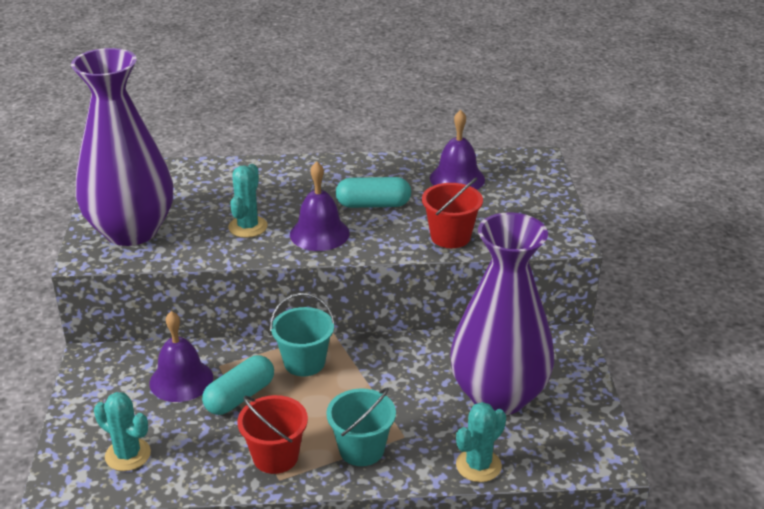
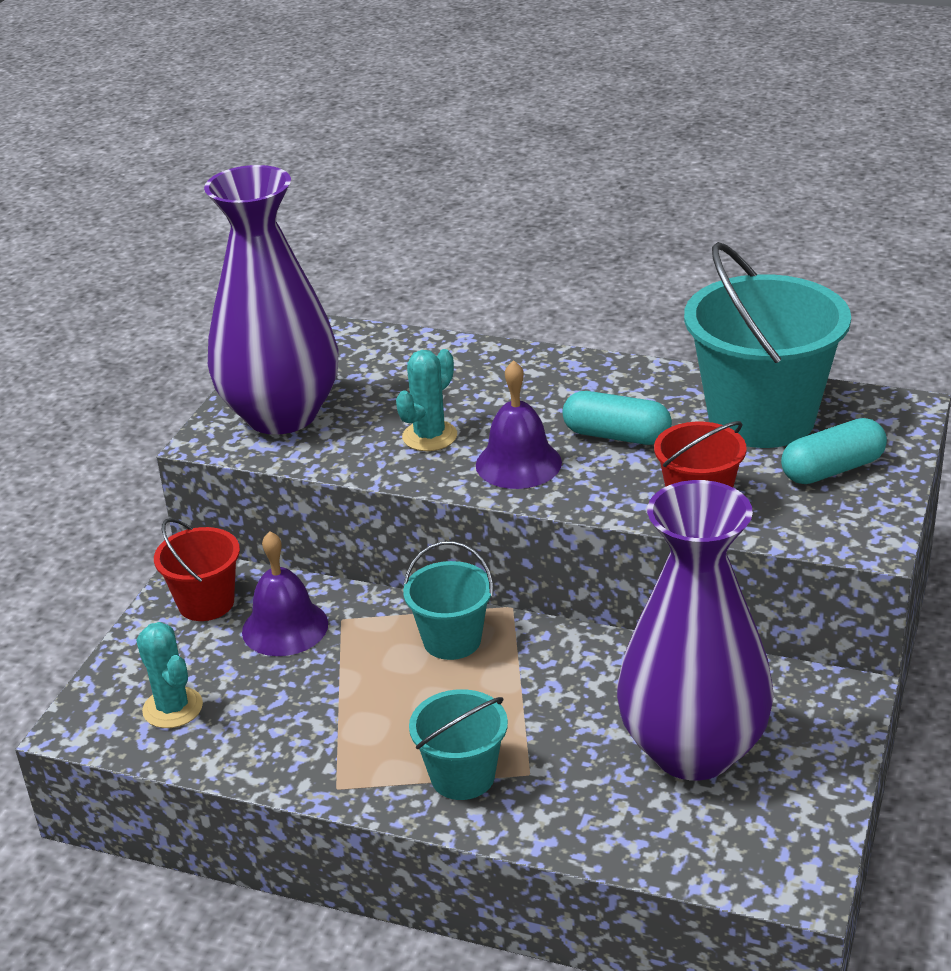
camera: 25 degrees right, 0 degrees up
turquoise capsule [202,355,274,415] -> turquoise capsule moved to [781,418,887,484]
red bucket [238,395,308,474] -> red bucket moved to [154,518,240,621]
purple bell [430,110,485,190] -> turquoise bucket [684,242,851,448]
turquoise cactus [456,402,506,482] -> none

